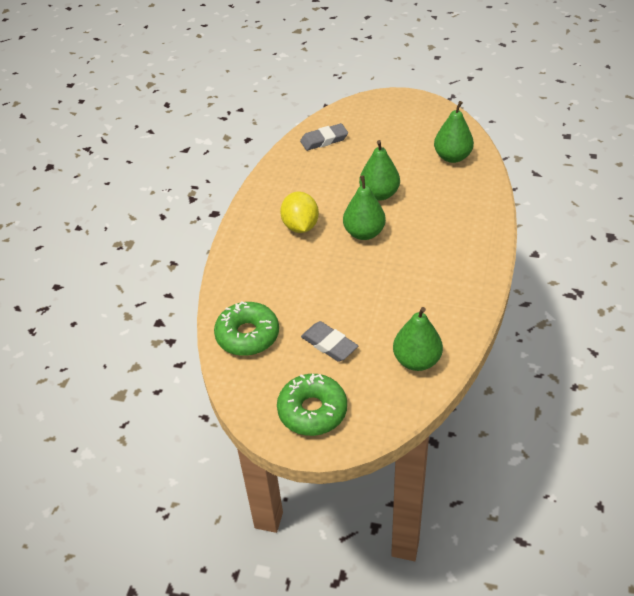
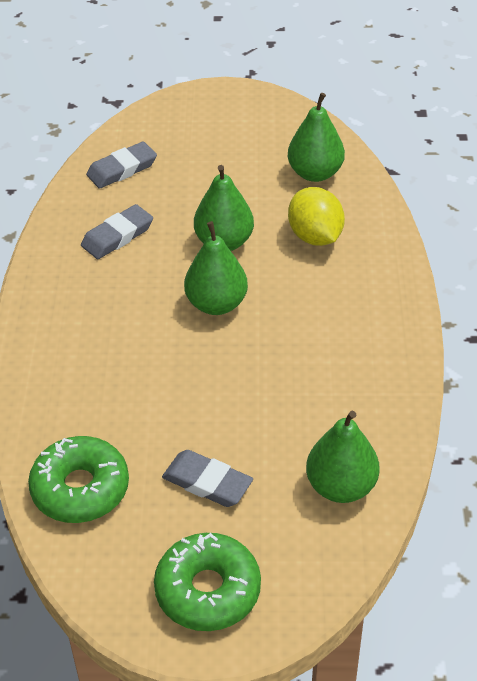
camera: 15 degrees left, 0 degrees up
yellow lemon [280,191,319,233] -> yellow lemon moved to [288,187,345,246]
none -> grey eraser [81,204,153,259]

